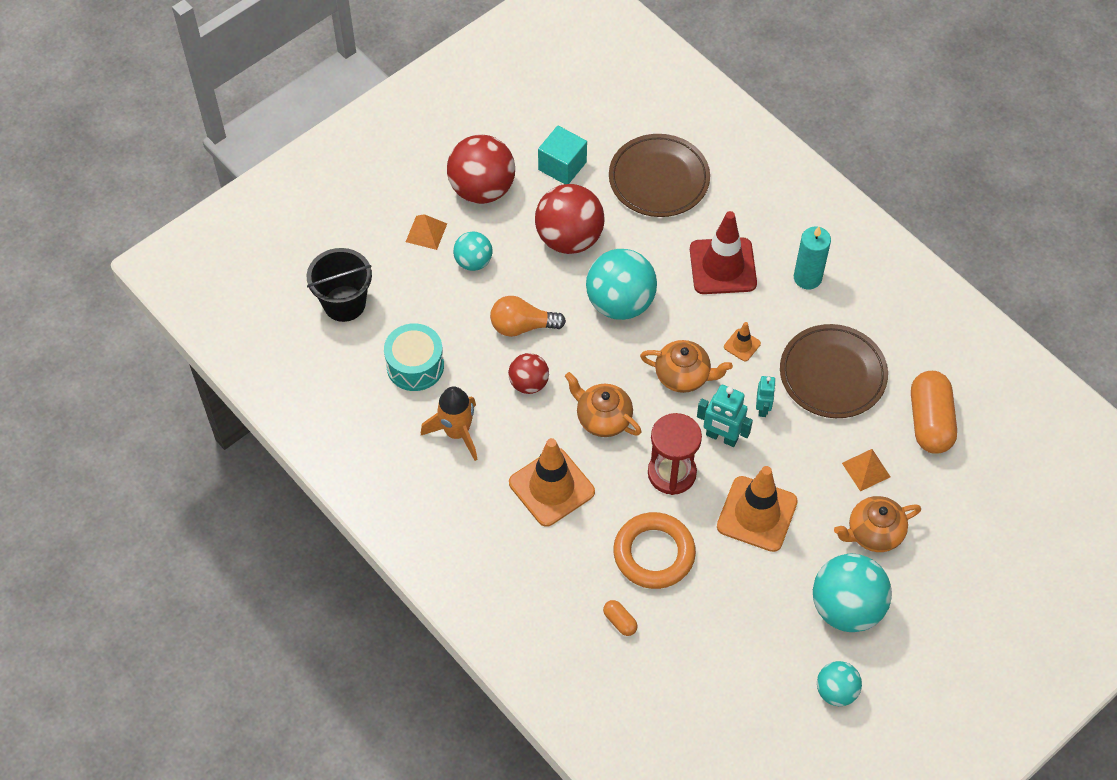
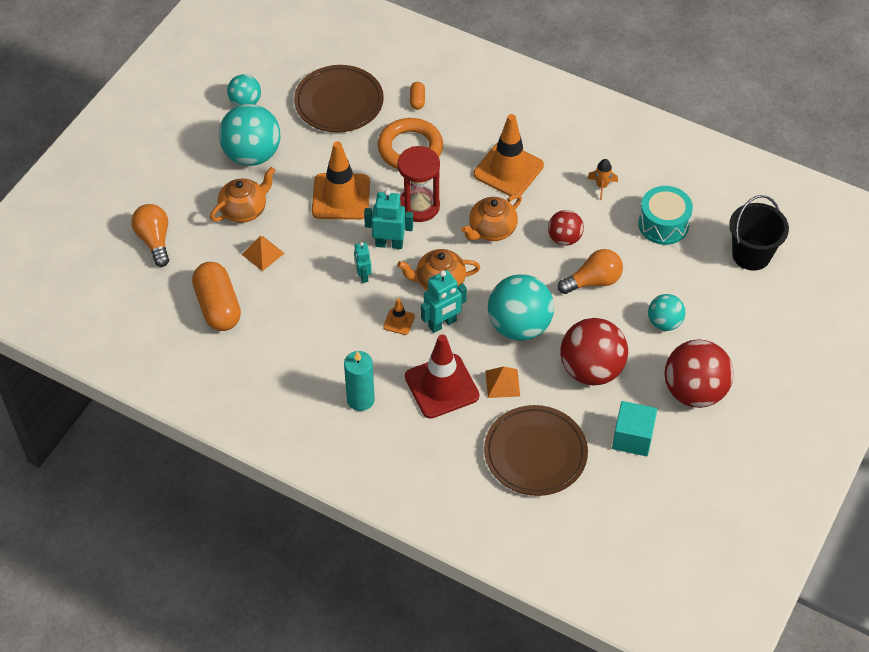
camera: 160 degrees right, 5 degrees down
orange pyramid [406,214,447,250] -> orange pyramid moved to [485,367,520,398]
orange rocket [421,386,477,461] -> orange rocket [587,159,618,200], size x0.56
orange teapot [565,372,641,437] -> orange teapot turned 120 degrees clockwise [461,194,522,241]
orange capsule [603,600,638,636] -> orange capsule turned 60 degrees clockwise [410,82,425,110]
brown plate [780,324,888,418] -> brown plate moved to [294,65,384,132]
none -> orange light bulb [131,204,169,267]
none -> turquoise robot [421,270,467,333]

